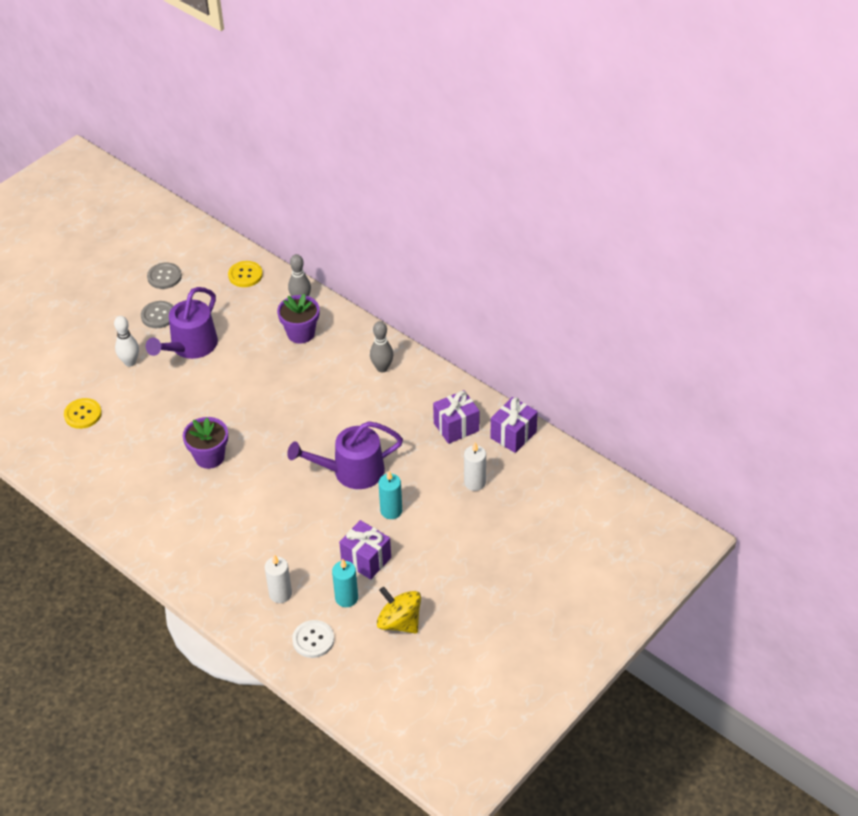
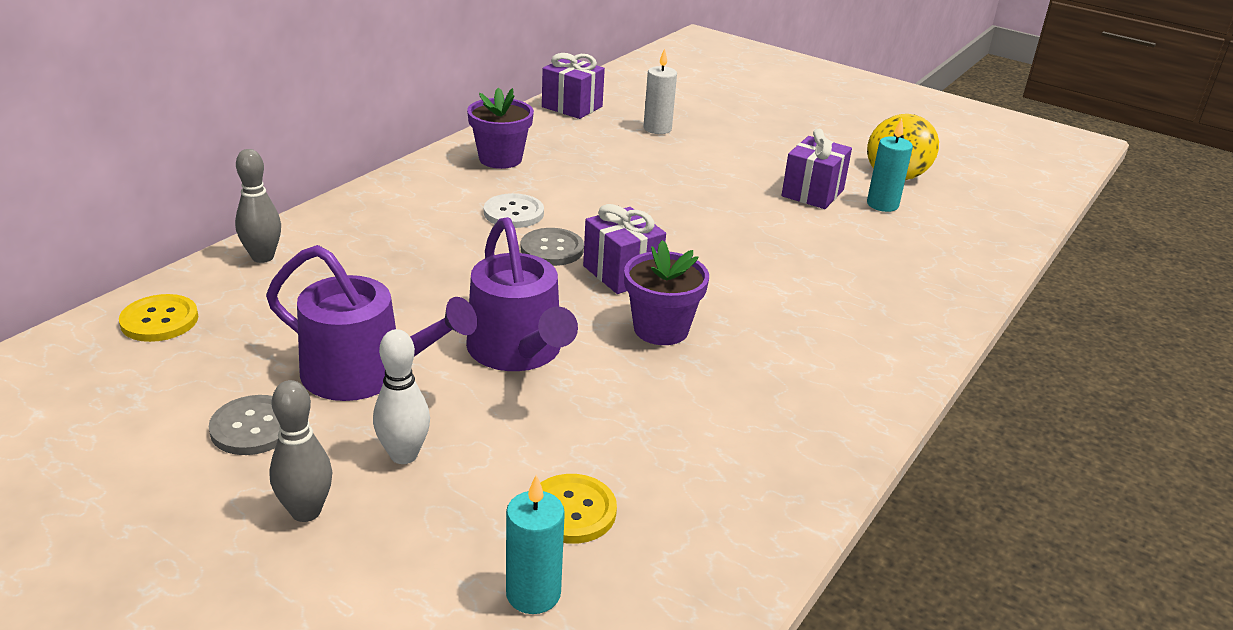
camera: 100 degrees left, 15 degrees down
grey button [147,263,182,289] -> grey button moved to [521,228,584,266]
white candle [265,554,292,603] -> none
purple flower pot [277,294,319,344] -> purple flower pot moved to [467,88,534,169]
purple watering can [287,421,403,489] -> purple watering can moved to [466,217,578,371]
white button [292,620,334,658] -> white button moved to [484,193,544,228]
grey bowling pin [370,321,393,372] -> grey bowling pin moved to [269,380,332,522]
turquoise candle [378,471,402,519] -> turquoise candle moved to [506,475,565,614]
purple gift [433,390,479,444] -> purple gift moved to [583,204,666,294]

